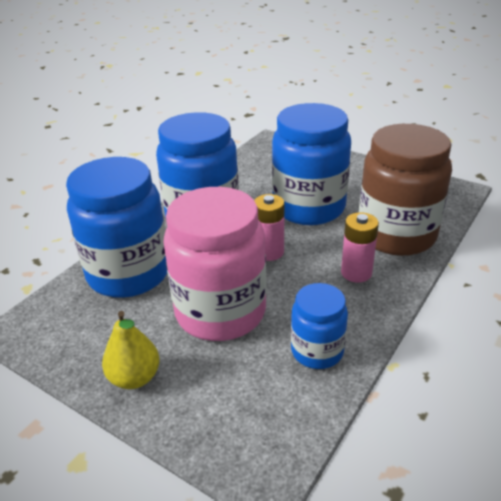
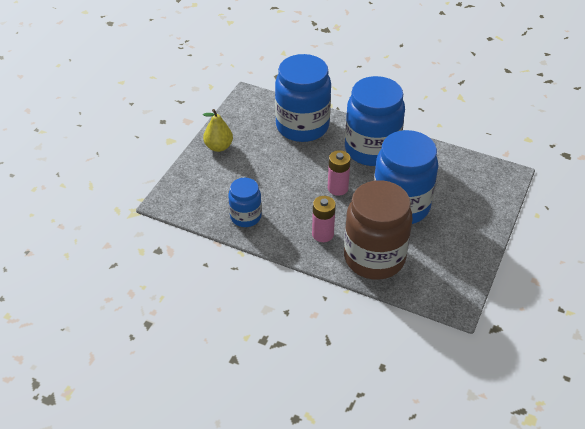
camera: 80 degrees right, 10 degrees up
pink jar [163,187,266,341] -> none

